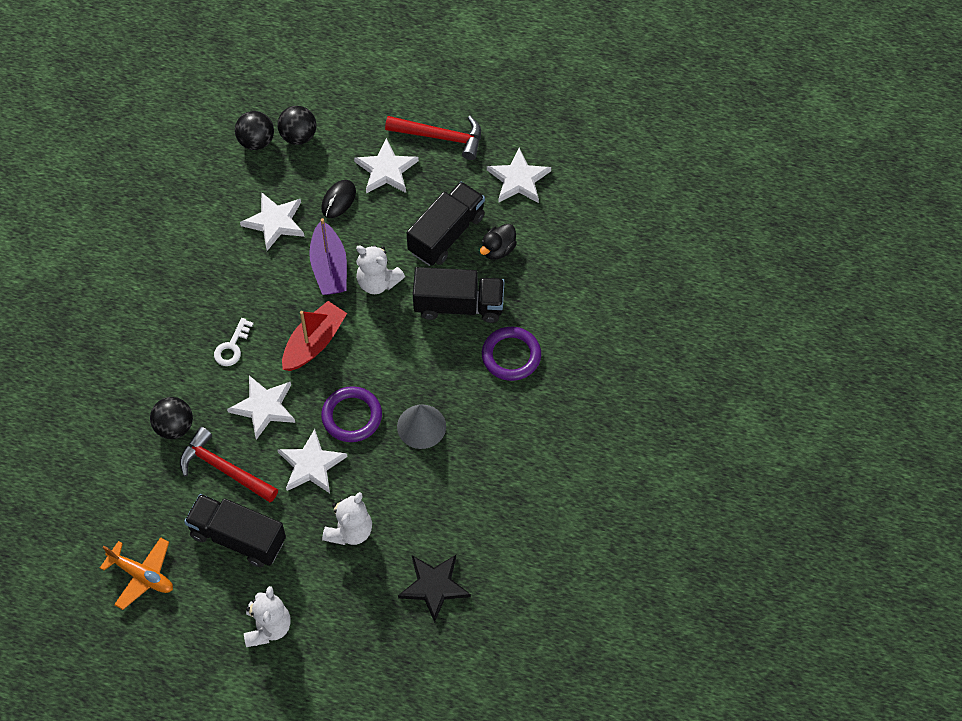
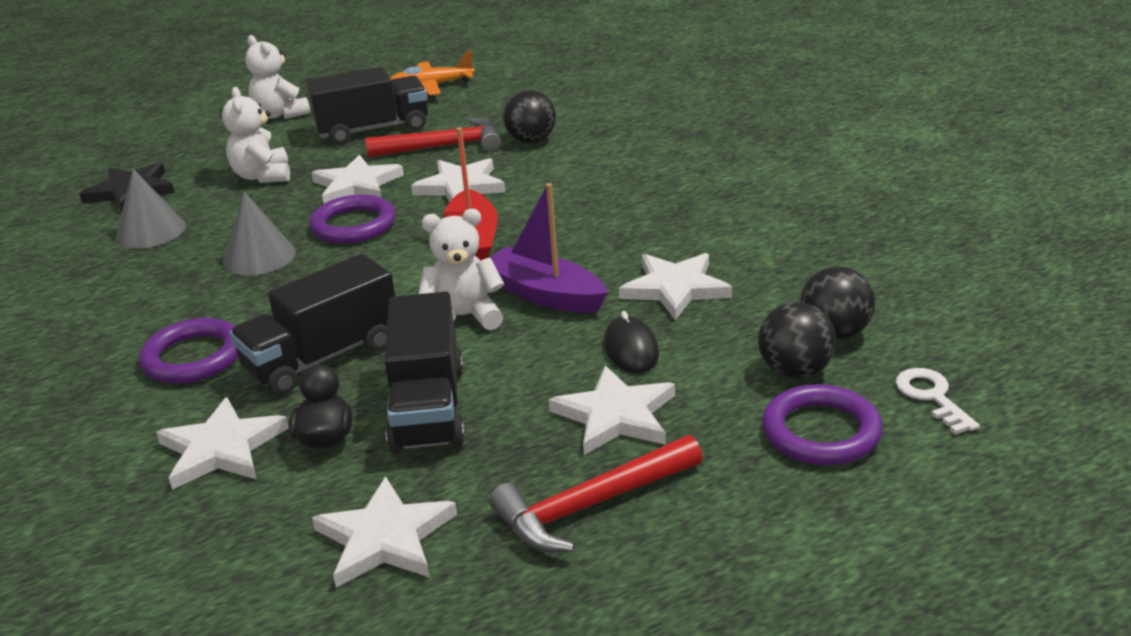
camera: 140 degrees right, 30 degrees down
white key [214,318,254,366] -> white key moved to [896,368,980,435]
none -> grey cone [116,169,186,249]
none -> white star [156,397,289,490]
none -> purple ring [762,384,883,465]

